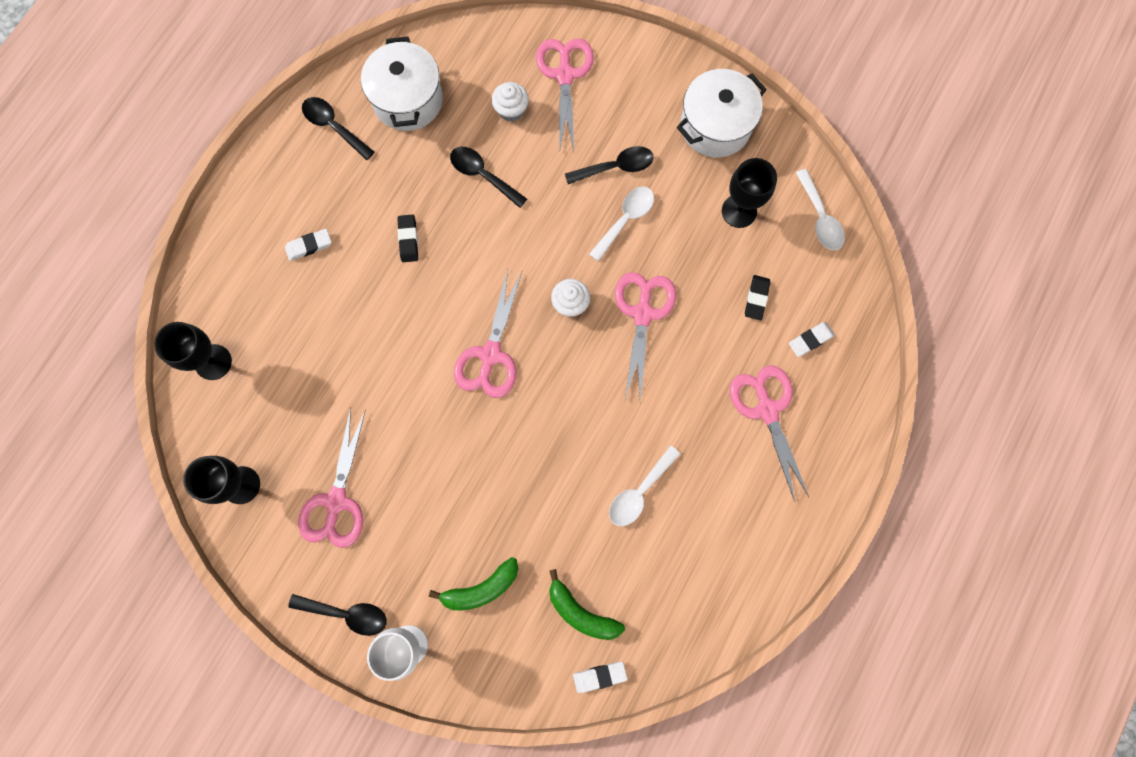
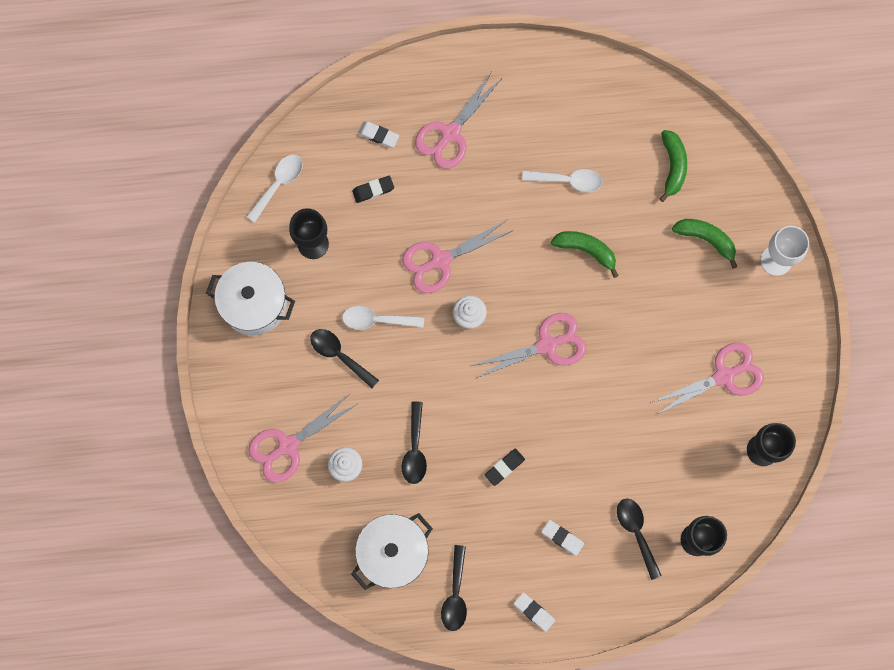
camera: 125 degrees left, 0 degrees up
black spoon [288,594,387,636] -> black spoon moved to [617,499,662,580]
white eraser [573,662,628,693] -> white eraser moved to [514,592,555,632]
none -> green banana [551,231,619,278]

